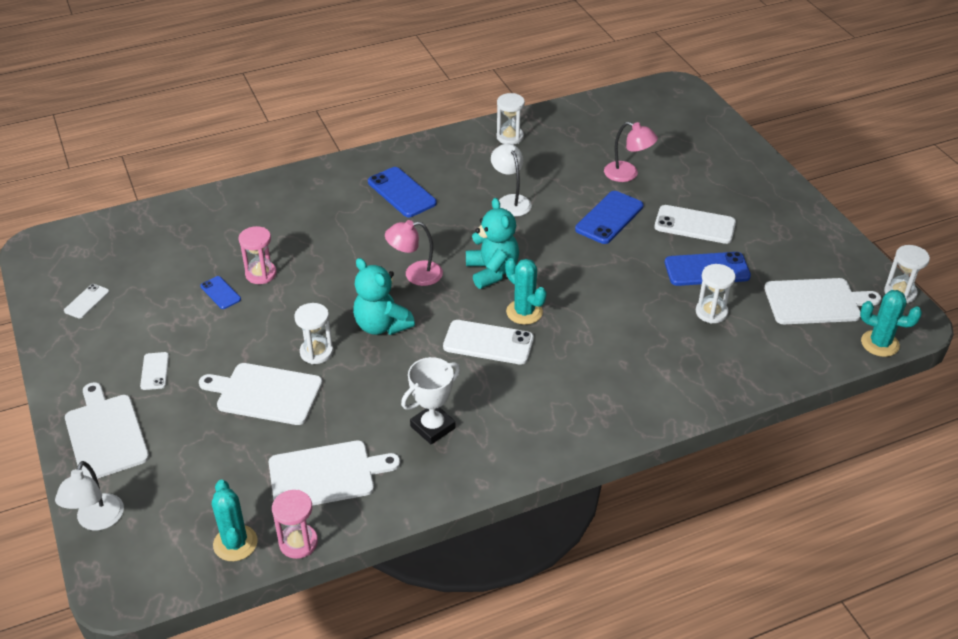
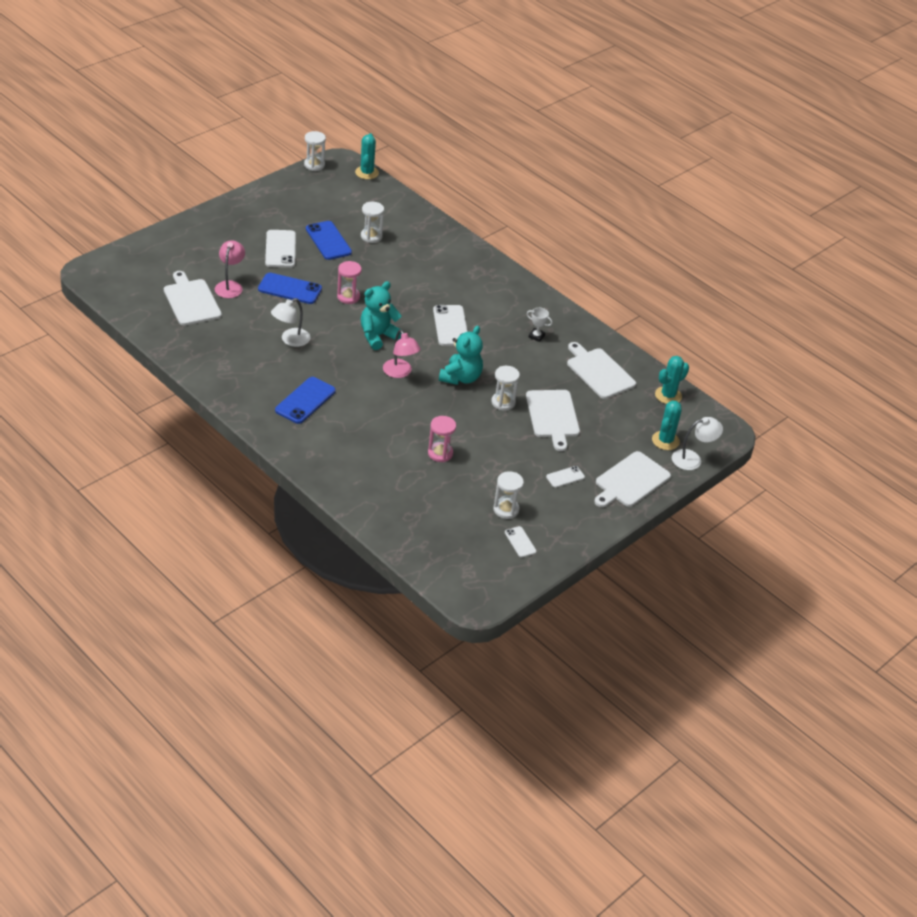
camera: 115 degrees left, 0 degrees up
white phone [64,284,109,319] -> white phone turned 60 degrees clockwise [505,526,536,558]
blue phone [200,276,241,309] -> none
pink hourglass [272,490,318,559] -> pink hourglass moved to [337,261,362,304]
white trophy [401,357,460,444] -> white trophy [527,308,552,342], size x0.59
white hourglass [497,93,525,145] -> white hourglass moved to [493,471,524,519]
turquoise cactus [505,258,547,325] -> turquoise cactus moved to [652,400,682,450]
white cutting board [764,278,881,324] -> white cutting board moved to [164,271,222,325]

